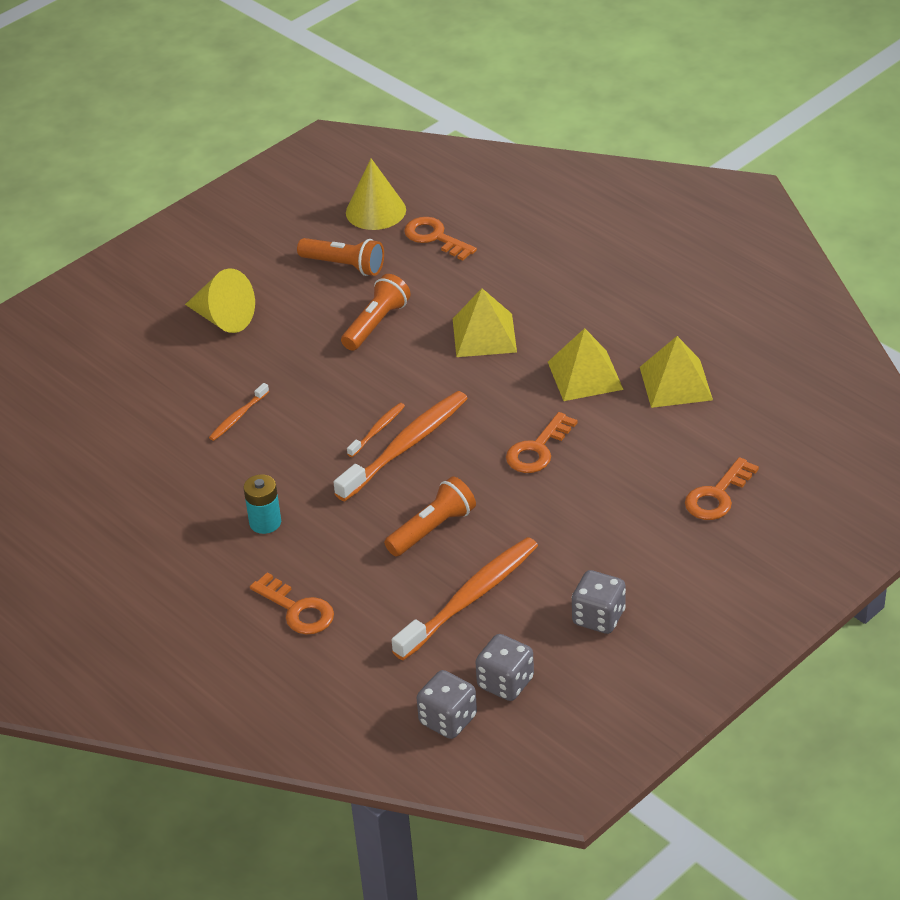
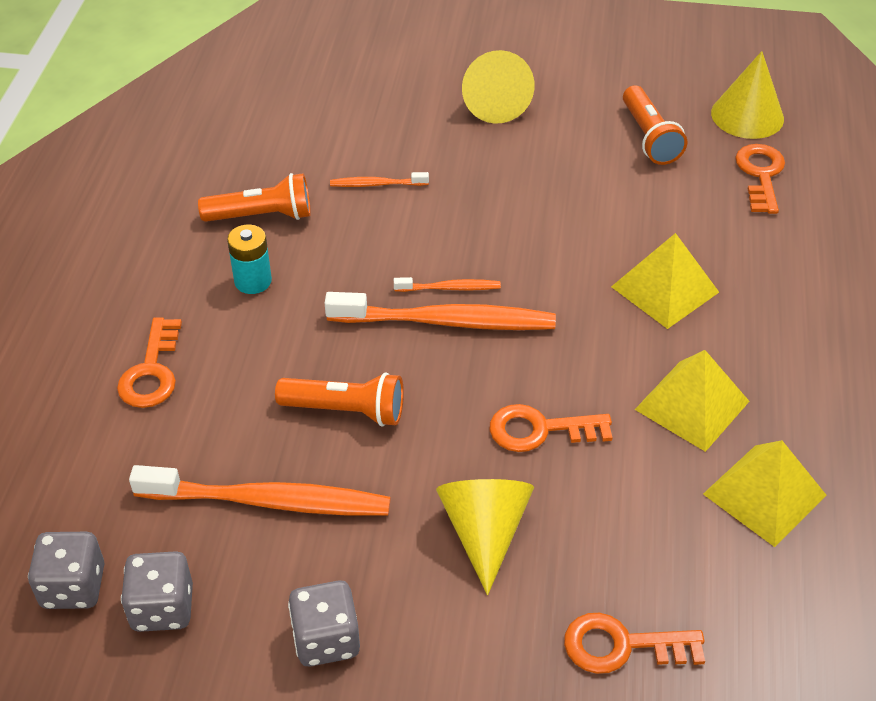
camera: 50 degrees right, 5 degrees up
orange flashlight [341,274,411,351] -> orange flashlight moved to [198,173,311,222]
none -> yellow cone [436,479,534,595]

